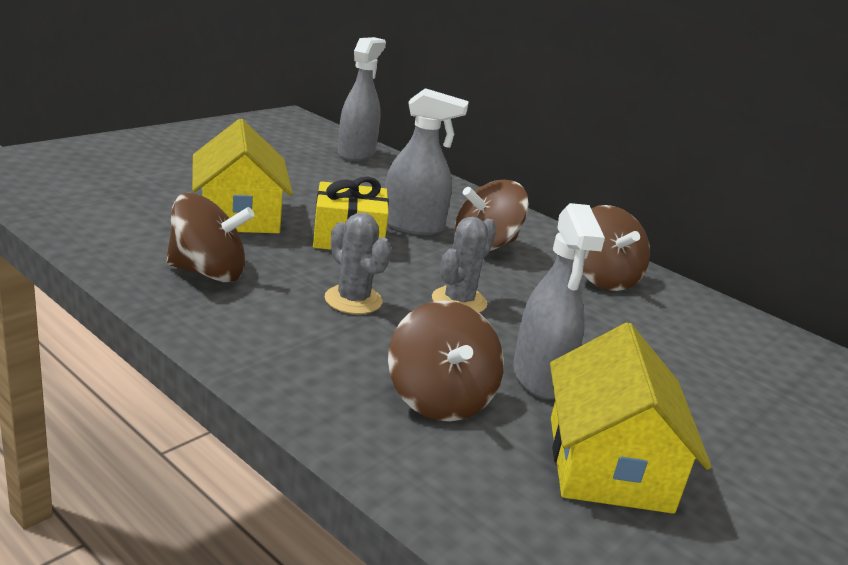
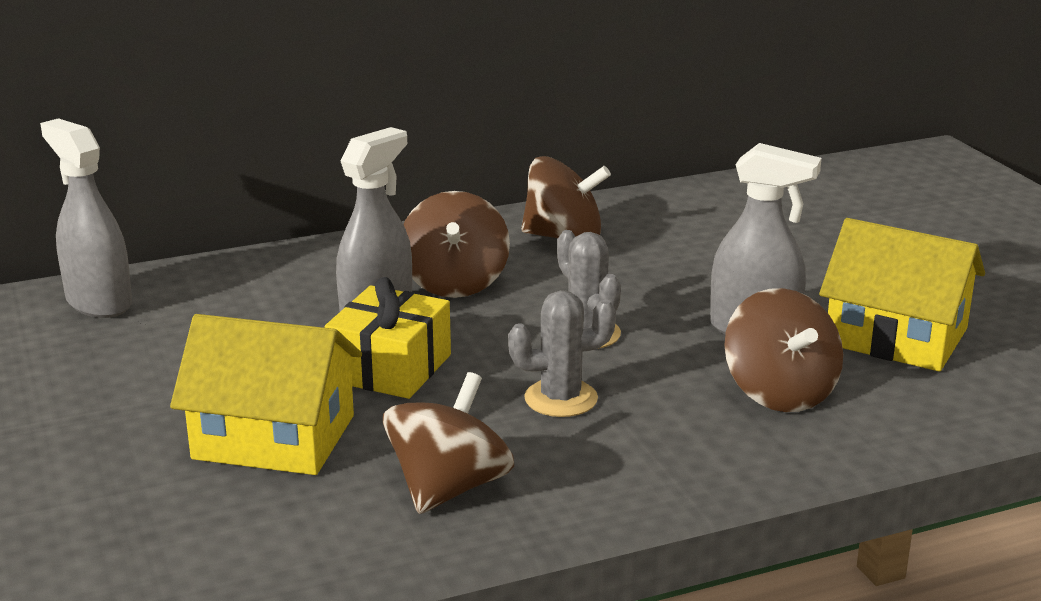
camera: 60 degrees left, 0 degrees up
brown spinning top [388,301,504,421] -> brown spinning top turned 60 degrees clockwise [724,288,843,412]

